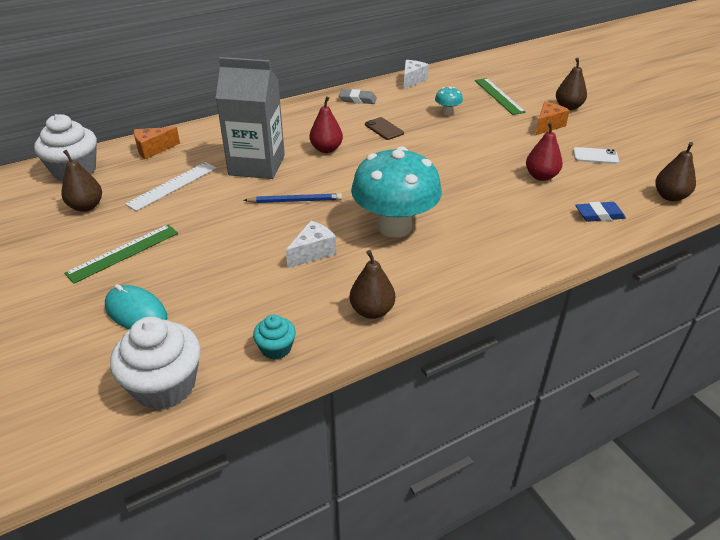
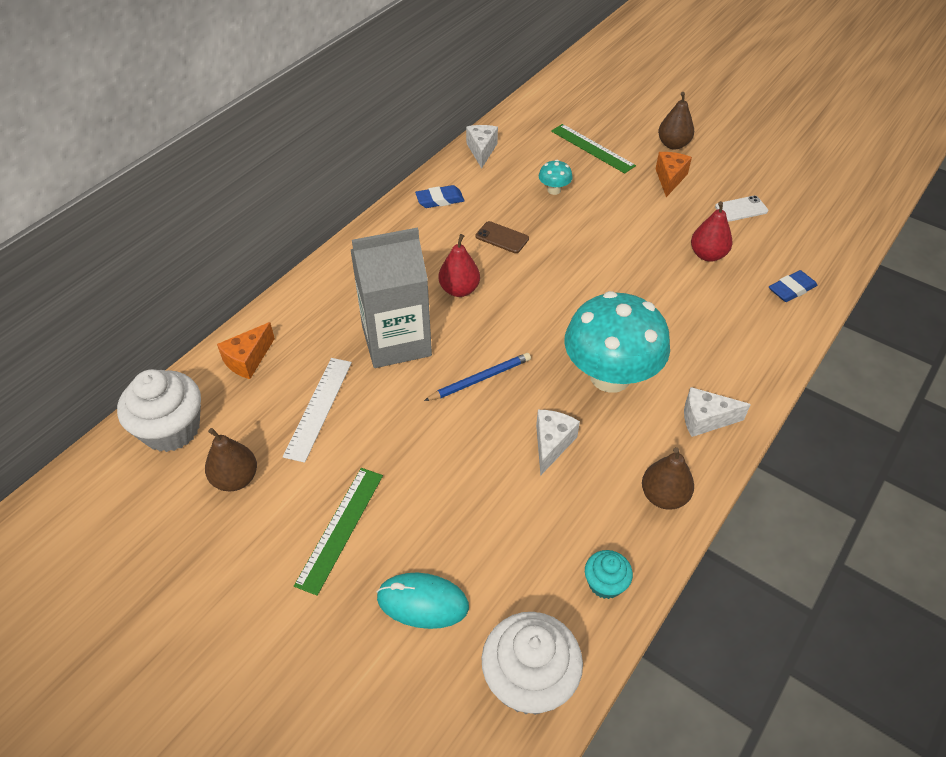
camera: 25 degrees left, 10 degrees up
grey eraser [339,89,377,104] -> blue eraser [415,185,465,208]
brown pear [655,142,696,201] -> none
none -> white cheese [684,387,751,437]

